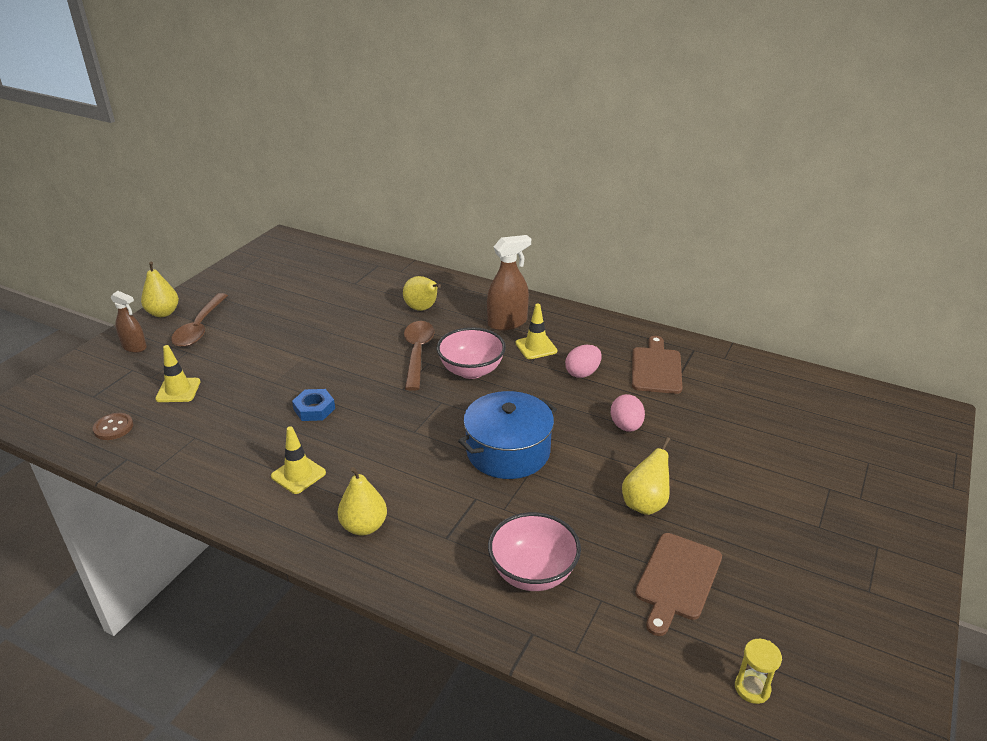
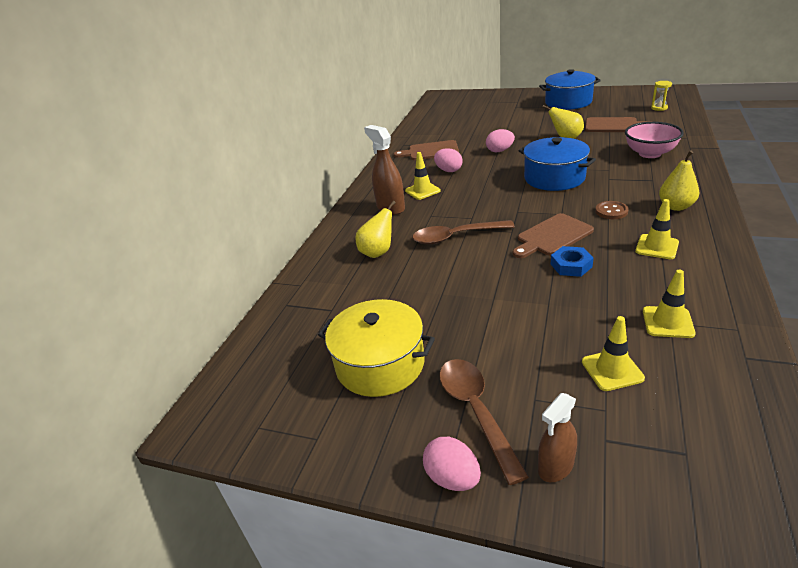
camera: 95 degrees left, 0 degrees up
brown button [93,413,133,440] -> brown button moved to [595,201,629,219]
brown spray bottle [111,291,147,353] -> brown spray bottle turned 150 degrees counterclockwise [538,393,577,482]
yellow pear [141,262,179,317] -> pink egg [423,437,481,491]
brown spoon [171,293,228,347] -> brown spoon turned 105 degrees counterclockwise [439,359,529,485]
pink bowl [437,327,506,379] -> none
none -> yellow pot [318,299,435,397]
none -> brown cutting board [513,213,594,258]
none -> blue pot [539,69,601,110]
none -> yellow traffic cone [643,270,696,338]

